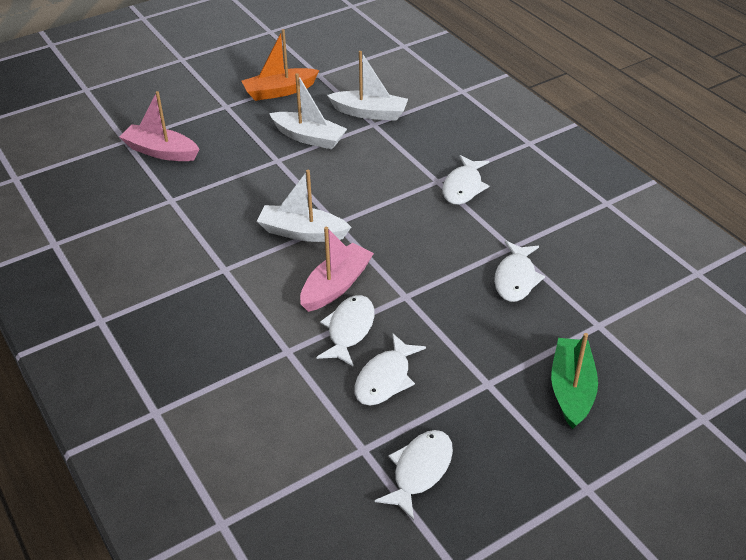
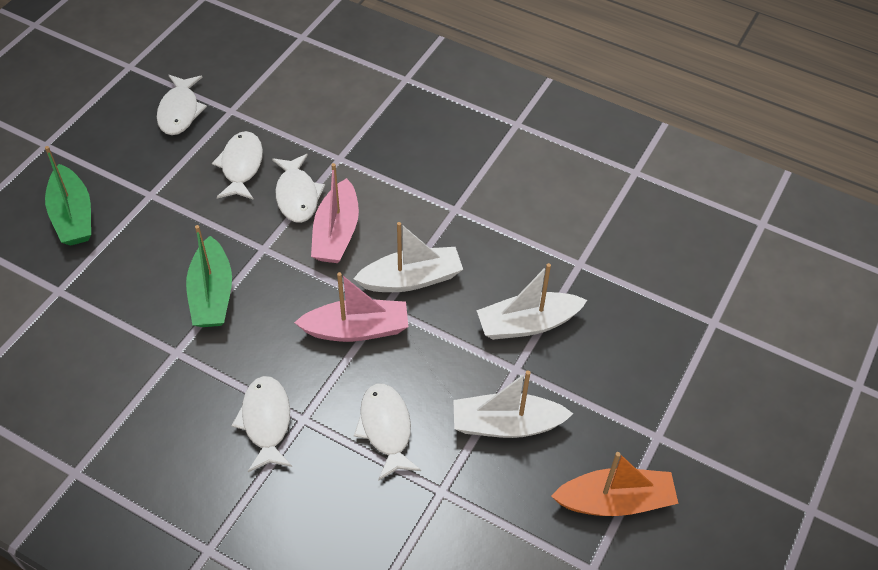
camera: 150 degrees right, 10 degrees up
pink boat [119,91,199,161] -> pink boat moved to [294,272,408,342]
orange boat [241,29,319,101] -> orange boat turned 45 degrees clockwise [551,452,678,516]
white boat [327,51,408,121] -> white boat moved to [476,263,587,340]
white fish [494,241,545,302] -> white fish moved to [354,384,421,481]
none -> green boat [186,225,232,327]

